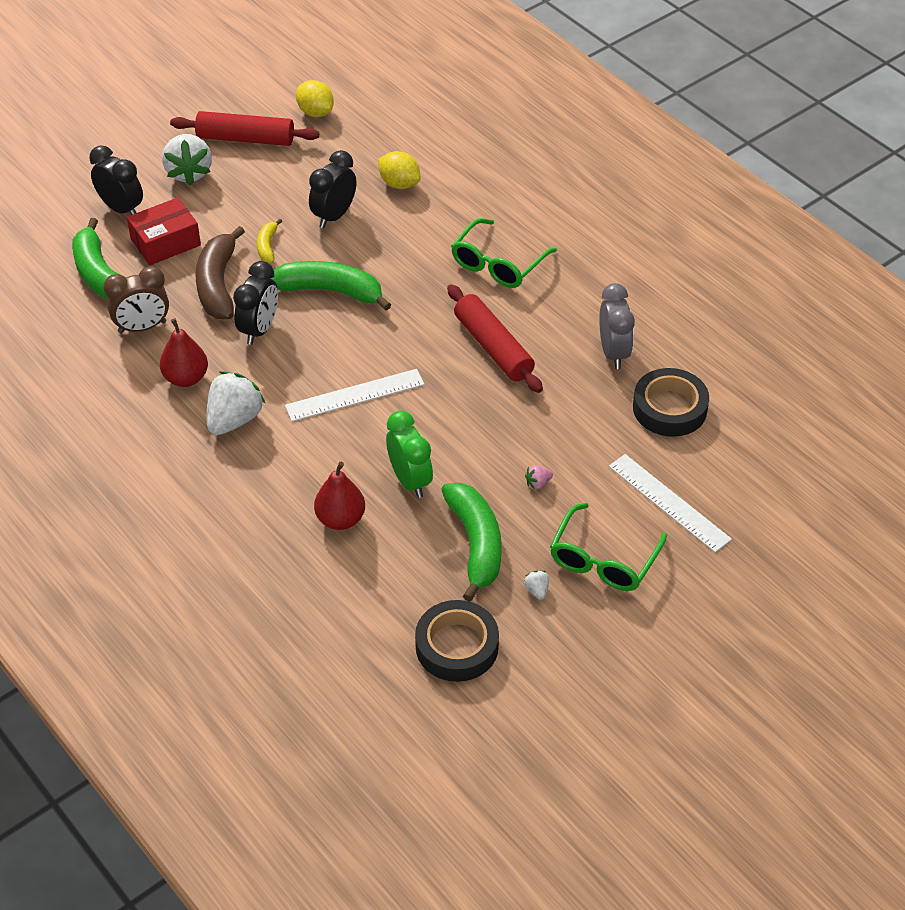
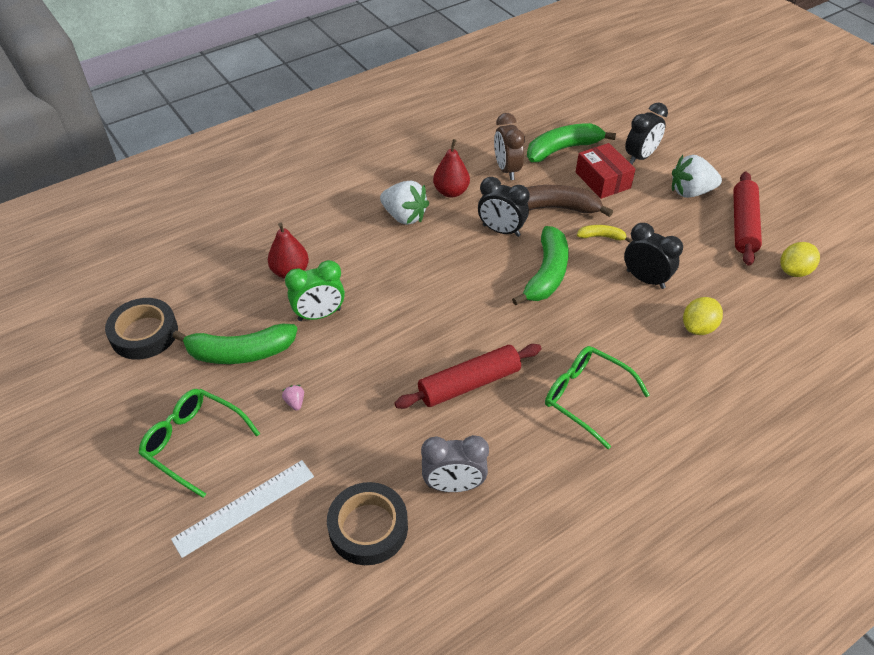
camera: 95 degrees right, 0 degrees up
white ruler [285,369,425,422] -> none
white strawberry [524,571,549,600] -> none

